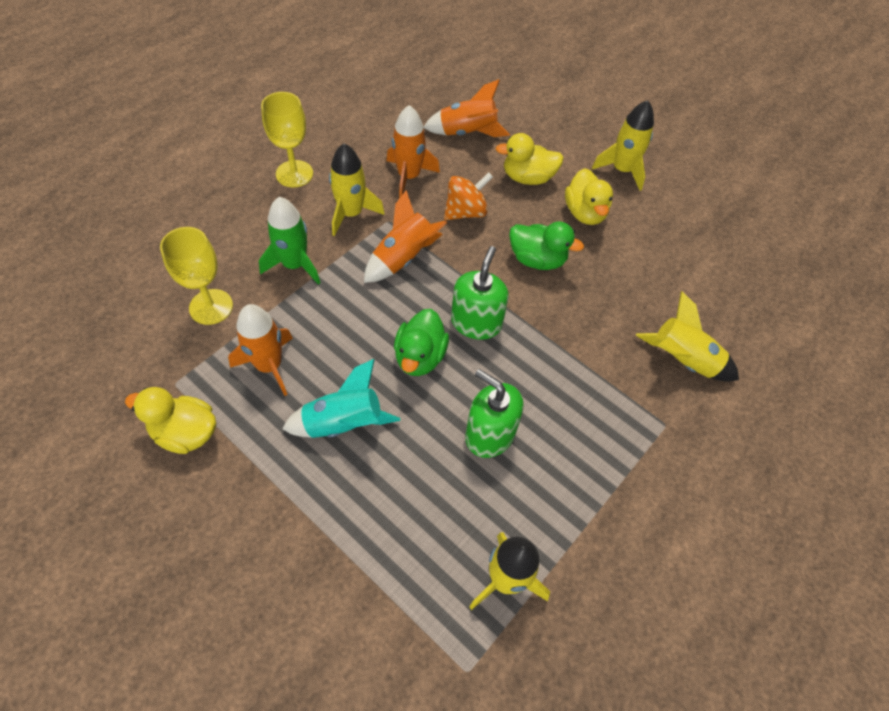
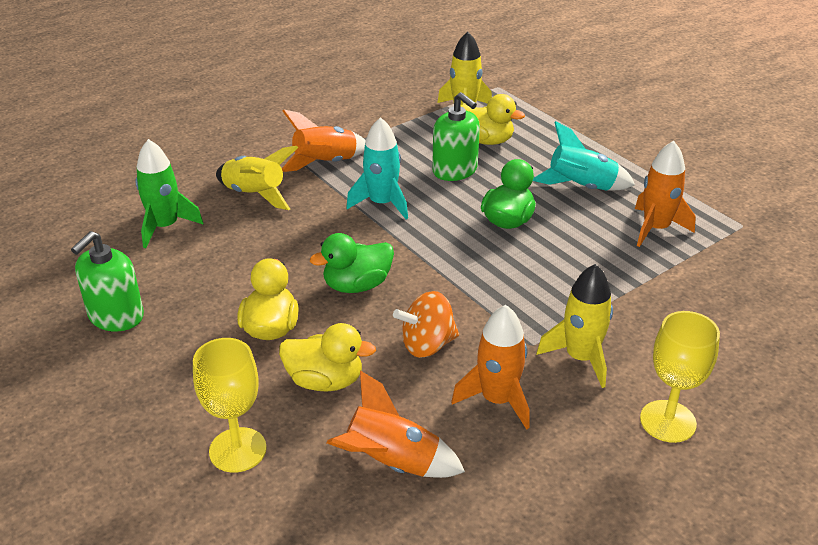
camera: 165 degrees left, 20 degrees down
yellow duck [125,387,216,454] -> yellow duck moved to [461,94,525,145]
yellow goblet [160,227,233,325] -> yellow goblet moved to [193,338,267,472]
green rocket [259,197,320,285] -> green rocket moved to [135,139,203,248]
orange rocket [364,190,447,283] -> orange rocket moved to [282,110,366,172]
green soap dispenser [451,246,509,340] -> green soap dispenser moved to [71,231,144,332]
green duck [509,222,584,270] -> green duck turned 60 degrees counterclockwise [310,233,394,293]
yellow rocket [592,100,654,191] -> none
none -> turquoise rocket [346,117,408,219]

